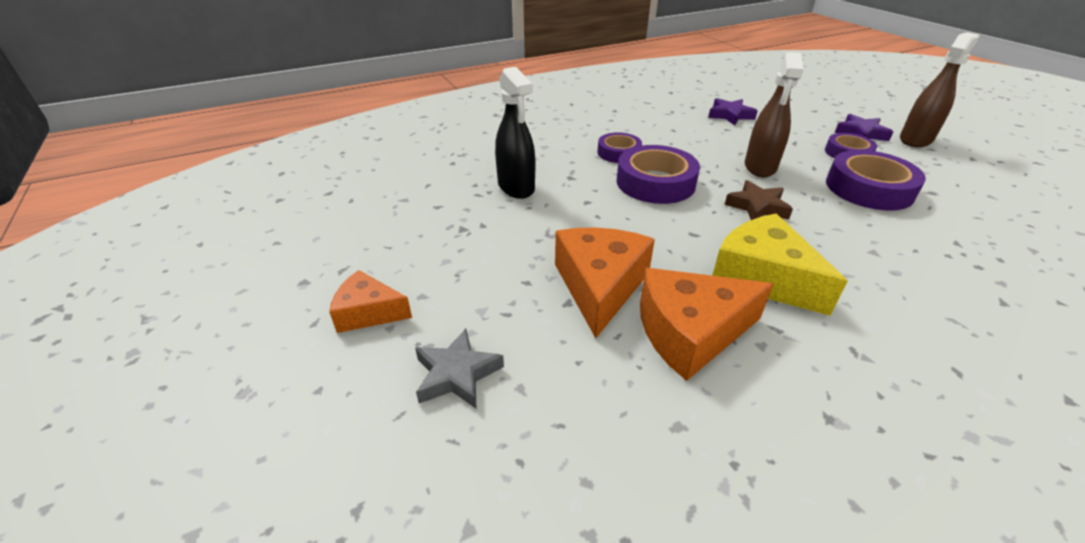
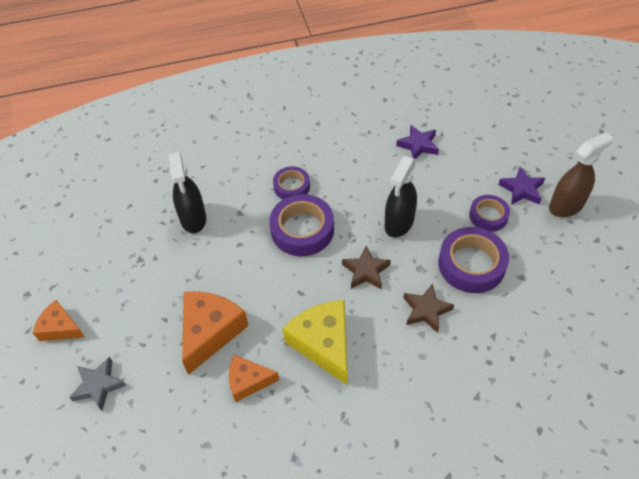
camera: 15 degrees right, 15 degrees up
orange cheese [640,268,773,381] -> orange cheese [229,355,279,402], size x0.60
brown spray bottle [745,52,804,177] -> black spray bottle [385,156,417,237]
none -> brown star [403,284,454,333]

